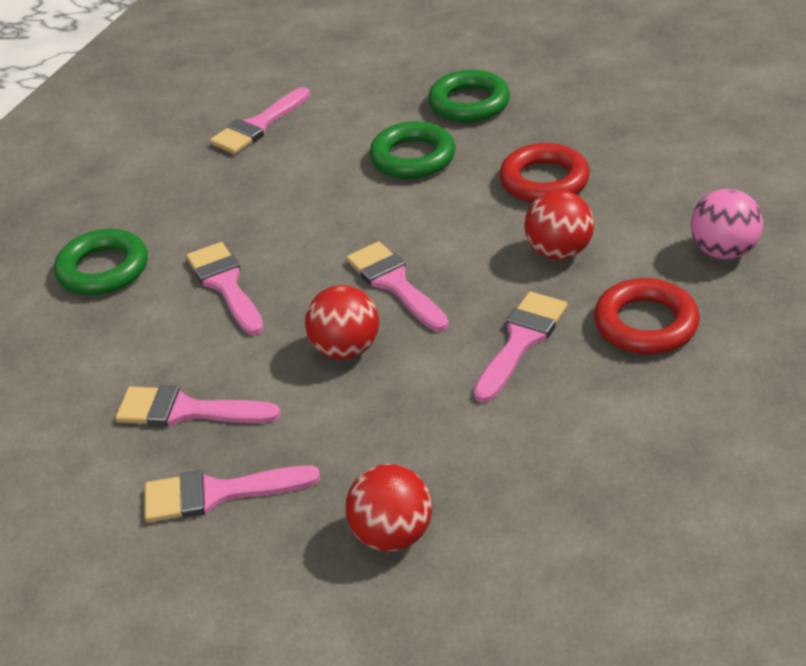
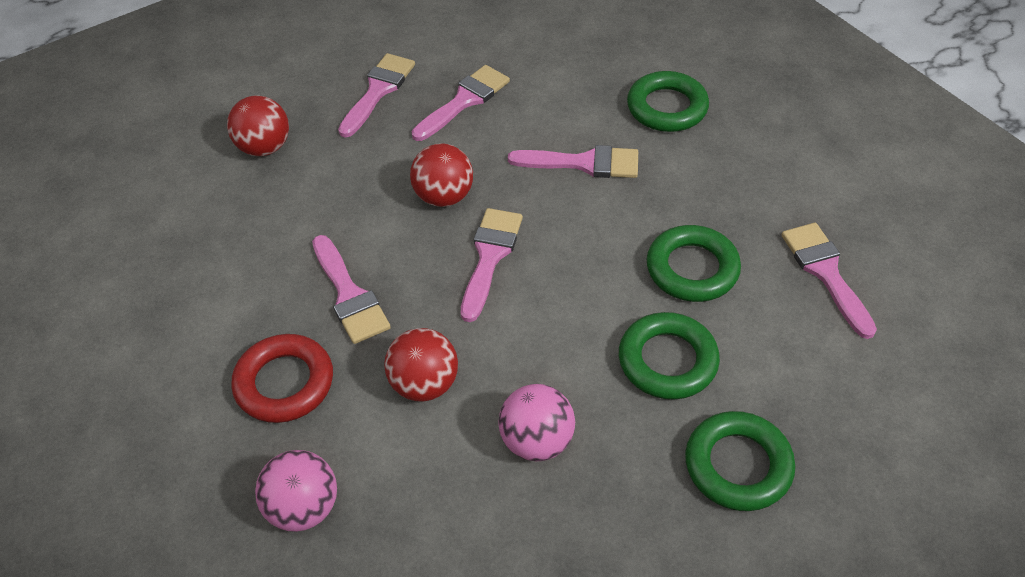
camera: 120 degrees right, 10 degrees up
pink brush [346,241,449,332] -> pink brush turned 75 degrees counterclockwise [461,208,523,322]
red ring [499,143,590,203] -> pink ball [498,384,575,461]
none -> green ring [647,225,741,302]

